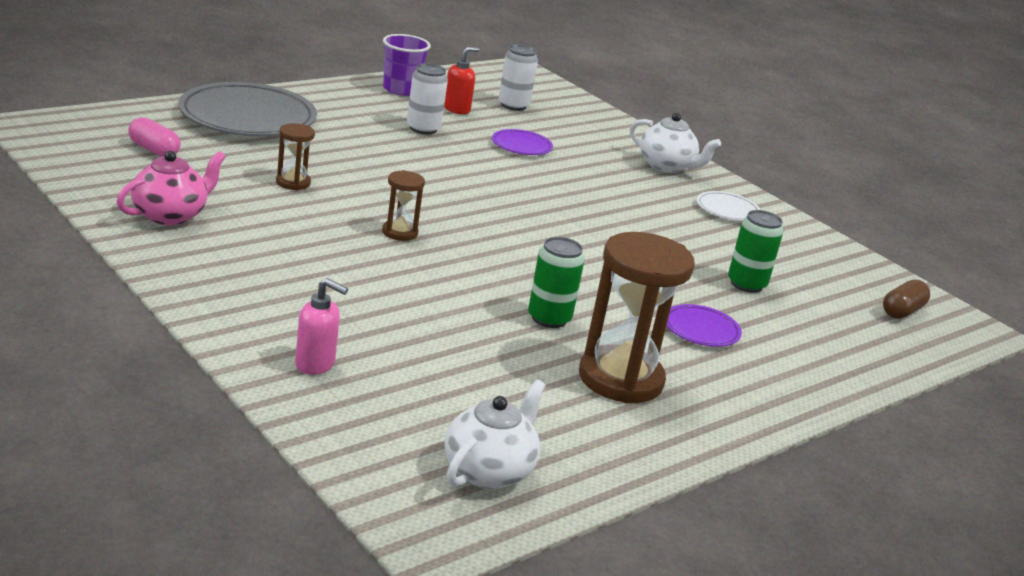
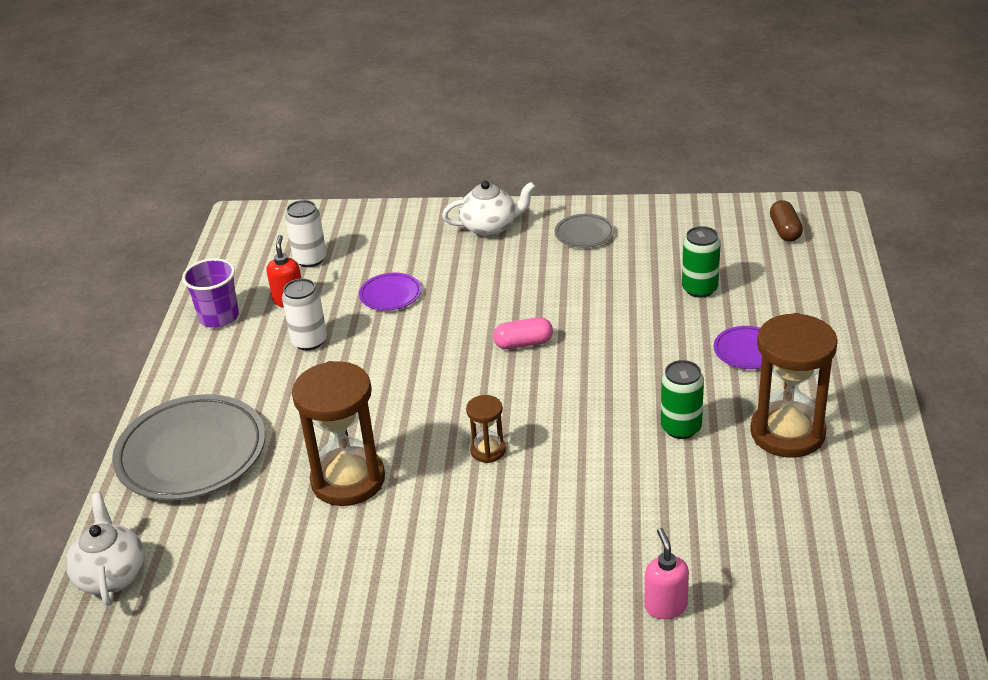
camera: 40 degrees left, 10 degrees up
pink teapot [116,151,226,226] -> none
pink capsule [128,117,181,157] -> pink capsule moved to [493,317,553,349]
brown hourglass [276,123,315,190] -> brown hourglass [292,361,385,506], size x2.07
pink soap dispenser [295,278,348,375] -> pink soap dispenser turned 75 degrees counterclockwise [645,528,689,619]
white teapot [444,380,545,489] -> white teapot moved to [66,493,145,606]
white plate [697,191,760,221] -> grey plate [555,214,614,248]

